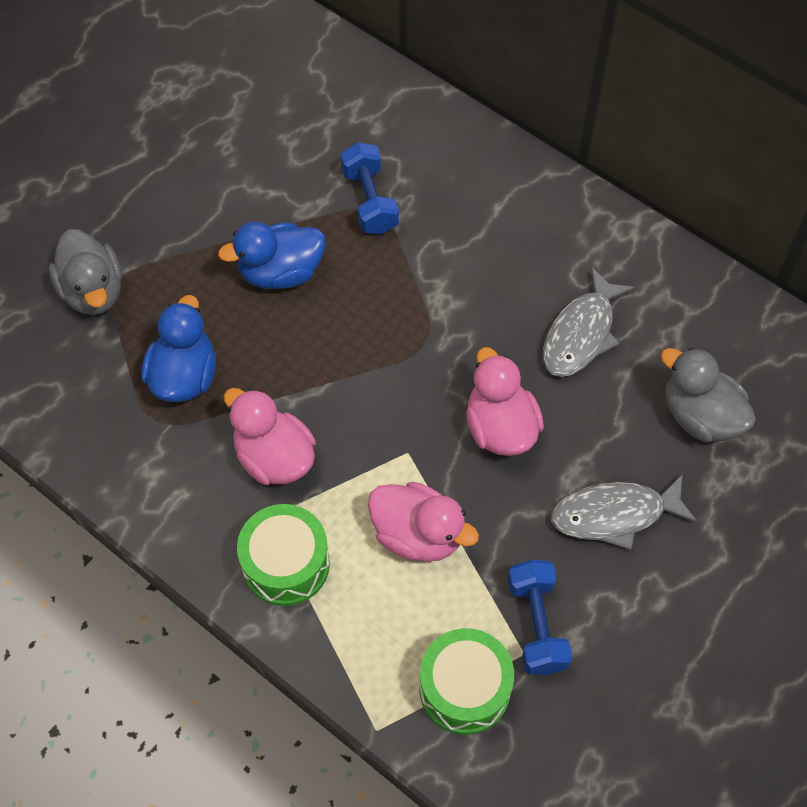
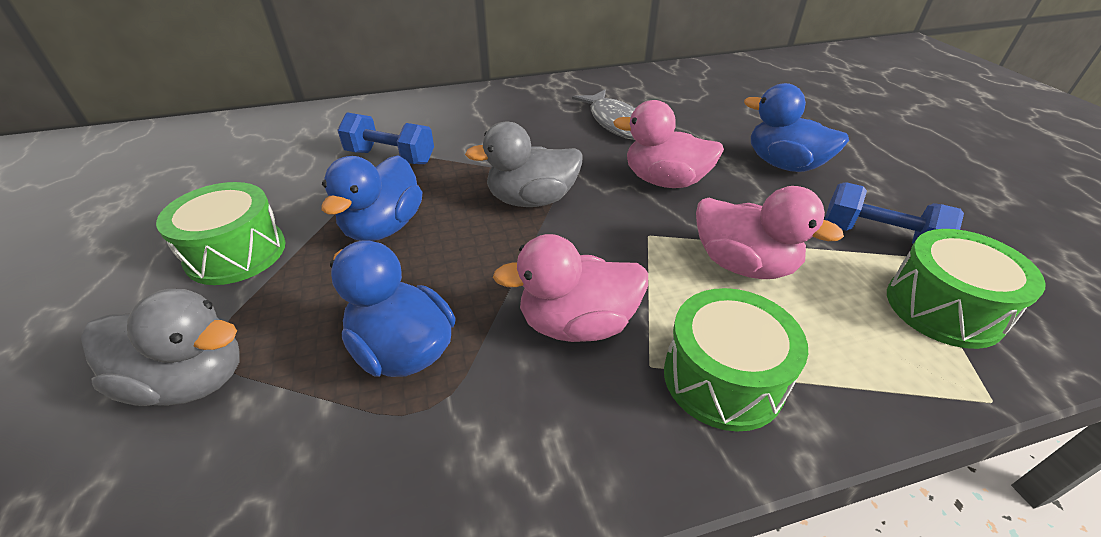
camera: 55 degrees left, 20 degrees down
pink duck [368,482,479,562] -> pink duck turned 60 degrees clockwise [696,186,844,279]
grey fish [551,474,697,550] -> blue duck [744,83,849,172]
grey duck [661,348,756,442] -> grey duck moved to [465,122,583,207]
none -> green drum [156,182,285,285]

